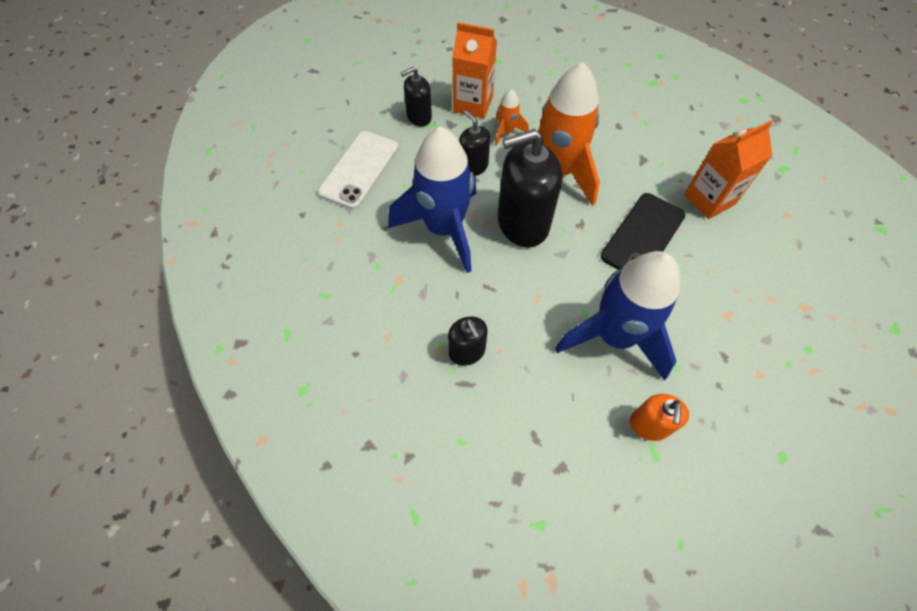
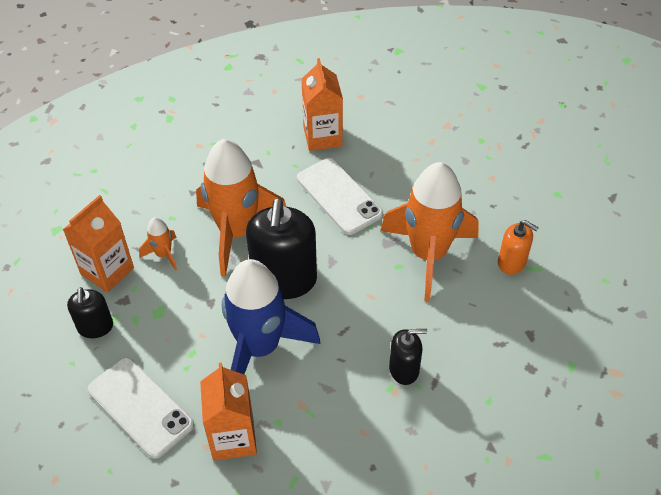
camera: 70 degrees left, 10 degrees down
black soap dispenser [459,110,490,176] -> none
blue rocket [555,251,680,381] -> orange rocket [380,162,479,301]
black phone [601,193,686,270] -> white phone [297,158,383,235]
none -> orange carton [200,363,257,461]

